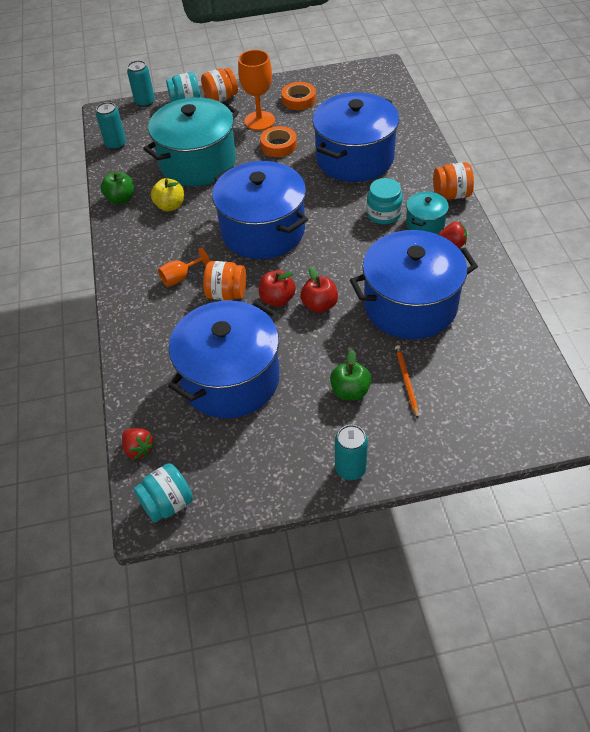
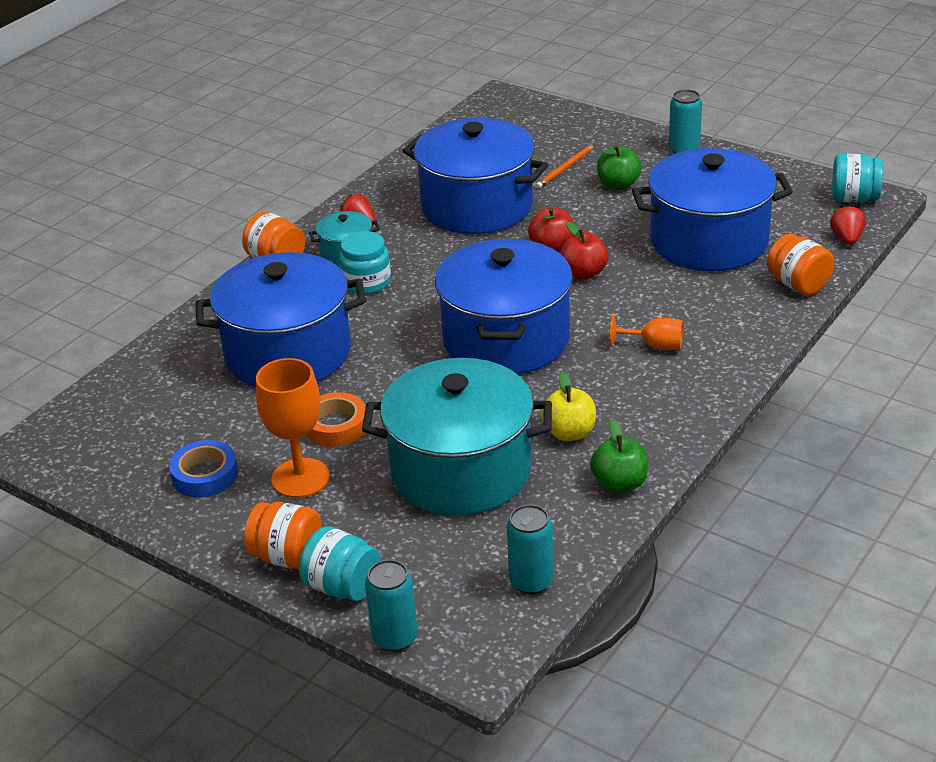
camera: 135 degrees left, 15 degrees down
orange jar [203,261,246,300] -> orange jar moved to [767,234,834,296]
orange tape [281,82,316,110] -> blue tape [169,440,238,498]

